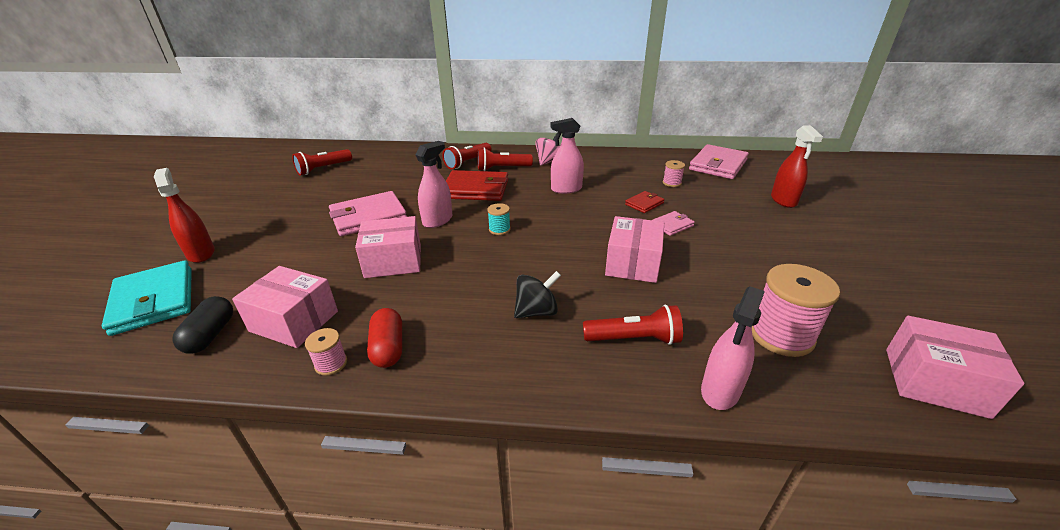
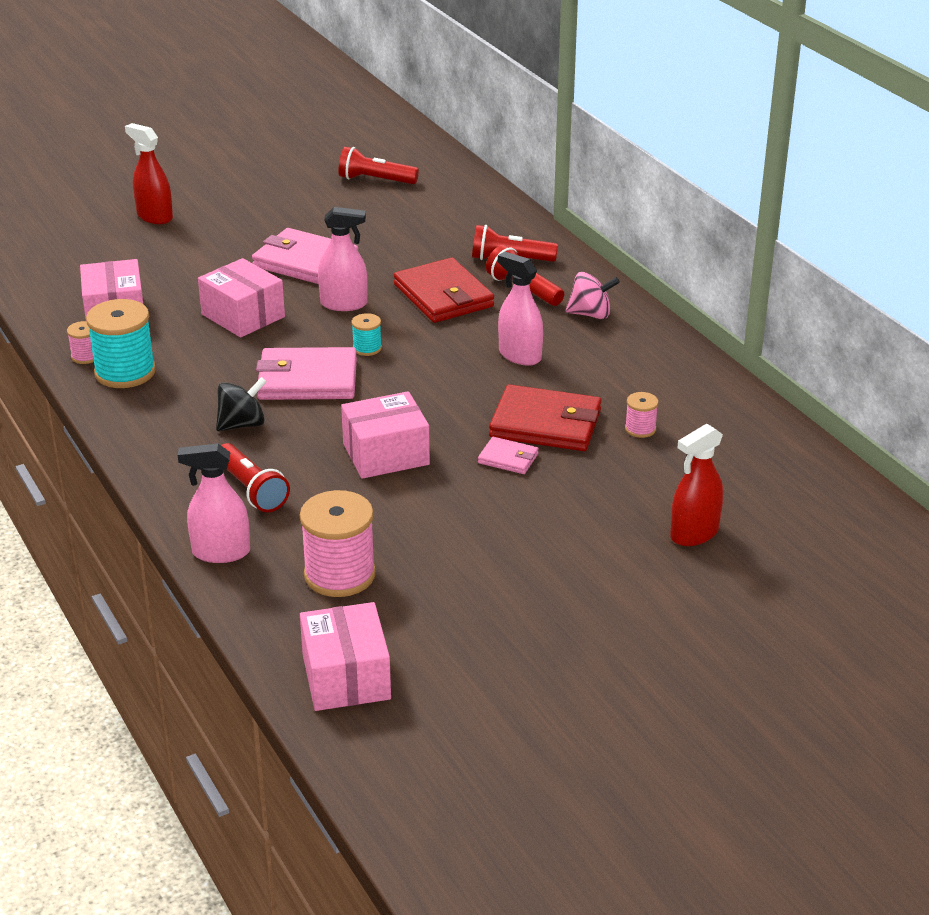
camera: 55 degrees right, 0 degrees up
turquoise wallet [102,260,192,336] -> none
red spray bottle [154,168,215,263] -> red spray bottle turned 75 degrees counterclockwise [125,123,173,224]
black capsule [172,296,233,354] -> none
red capsule [367,308,402,368] -> turquoise spool [86,299,156,388]
black spinning top [514,271,561,318] -> black spinning top turned 60 degrees counterclockwise [216,377,267,431]
red wallet [625,191,665,213] -> red wallet [489,384,602,451], size x2.01
pink wallet [689,144,749,179] -> pink wallet moved to [256,347,357,400]

